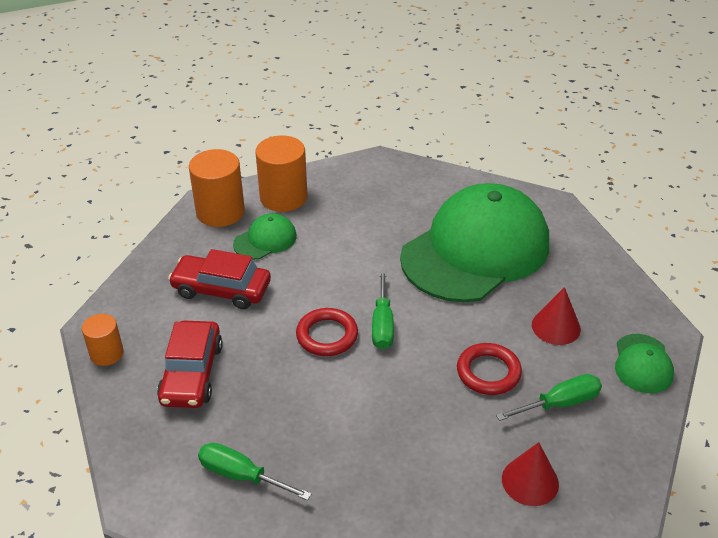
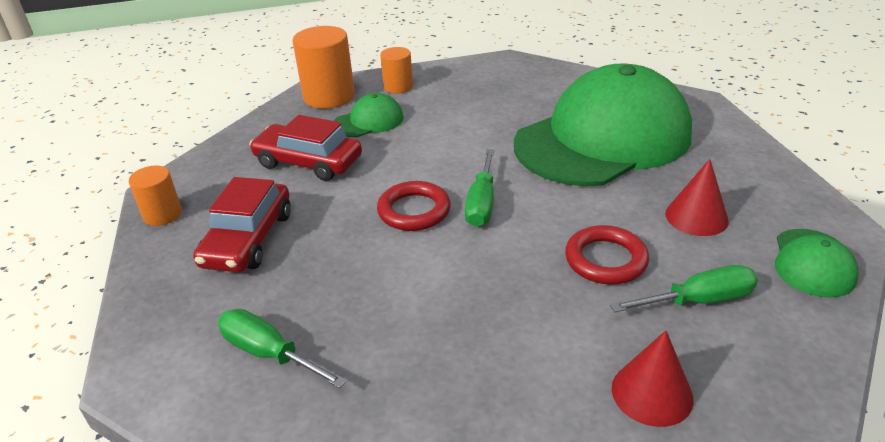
camera: 10 degrees right, 5 degrees down
orange cylinder [255,136,308,212] -> orange cylinder [380,47,413,94], size x0.58

